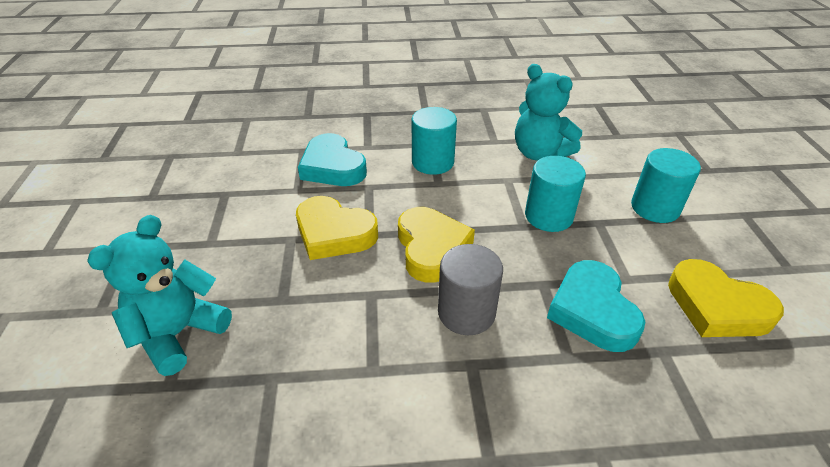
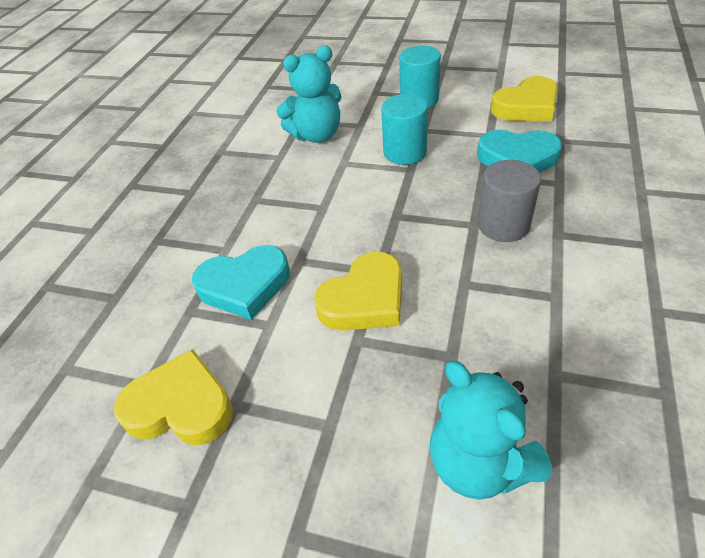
camera: 65 degrees left, 5 degrees up
yellow heart [398,207,475,283] -> yellow heart moved to [114,349,233,445]
turquoise cylinder [412,107,457,175] -> none

